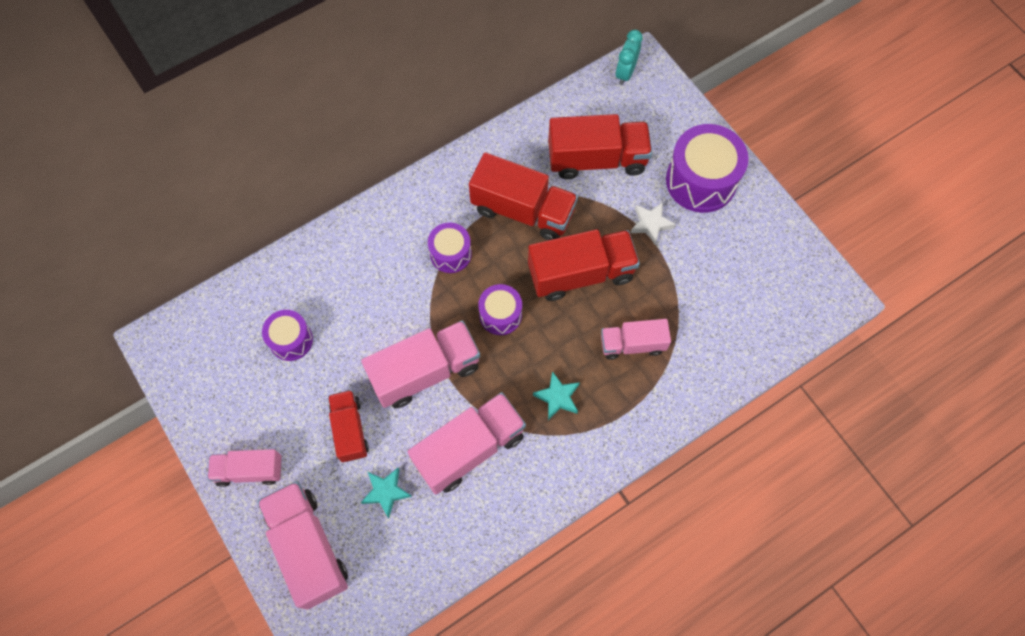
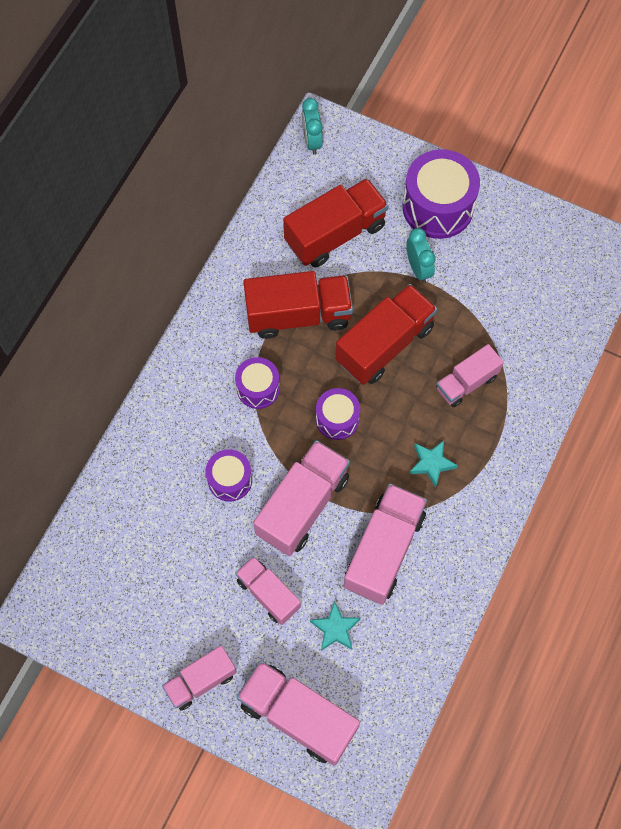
camera: 30 degrees left, 0 degrees up
purple drum [262,310,313,361] -> purple drum moved to [205,449,252,502]
red truck [328,390,369,462] -> pink truck [235,556,301,625]
white star [631,202,676,245] -> turquoise clock [406,228,436,283]

